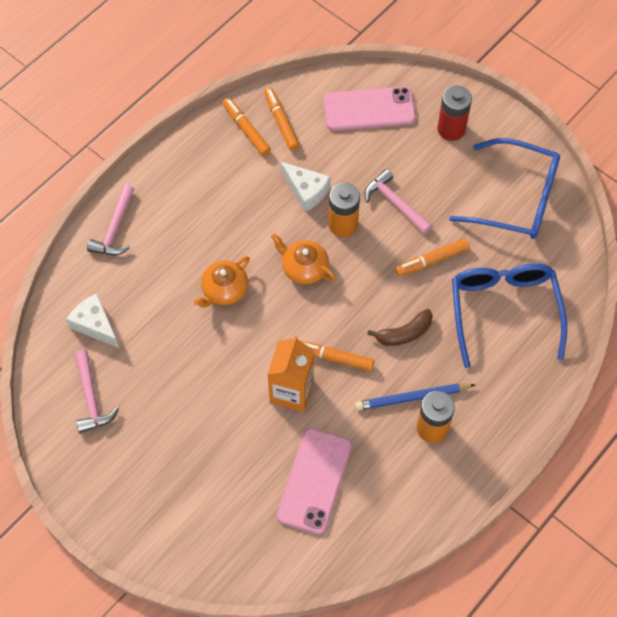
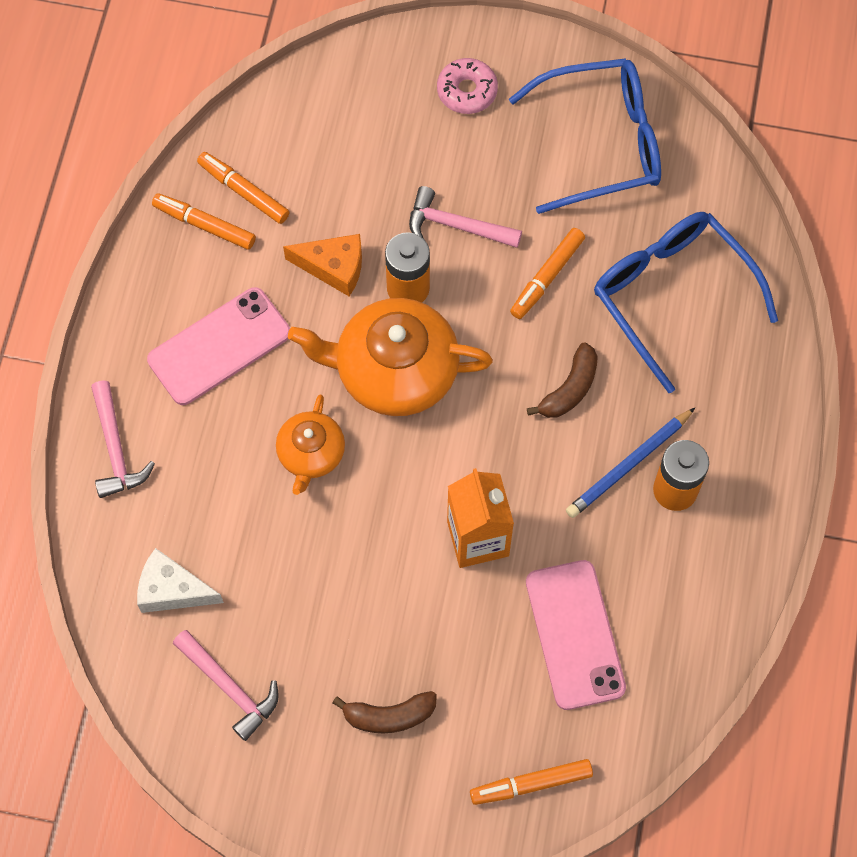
camera: 30 degrees left, 5 degrees up
orange teapot [271,233,336,284] -> orange teapot [288,298,493,416], size x1.80
white cheese [281,162,330,212] -> orange cheese [283,234,362,297]
orange marker [301,341,374,371] -> orange marker moved to [470,759,593,805]
pink phone [324,87,416,131] -> pink phone moved to [147,287,290,405]
red battery [437,85,472,141] -> pink donut [437,58,498,114]
none -> brown banana [332,691,437,733]

